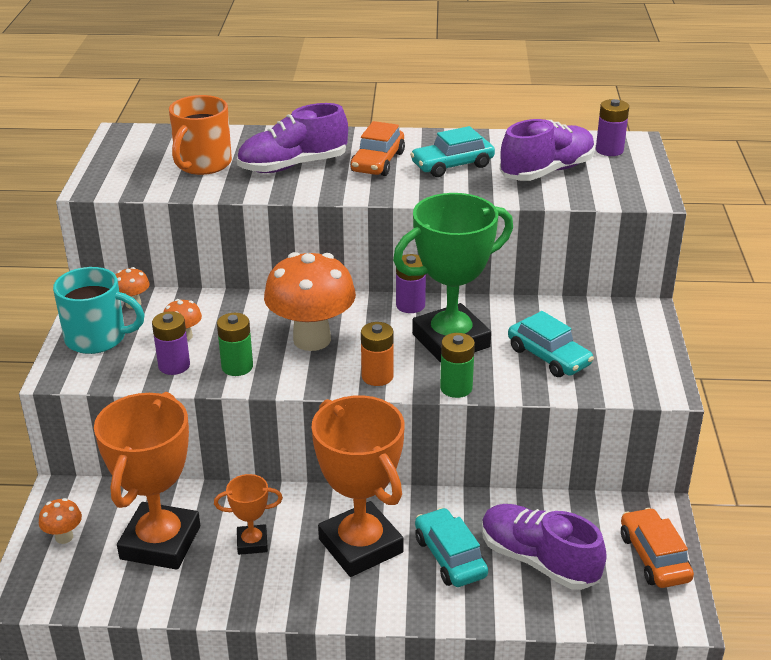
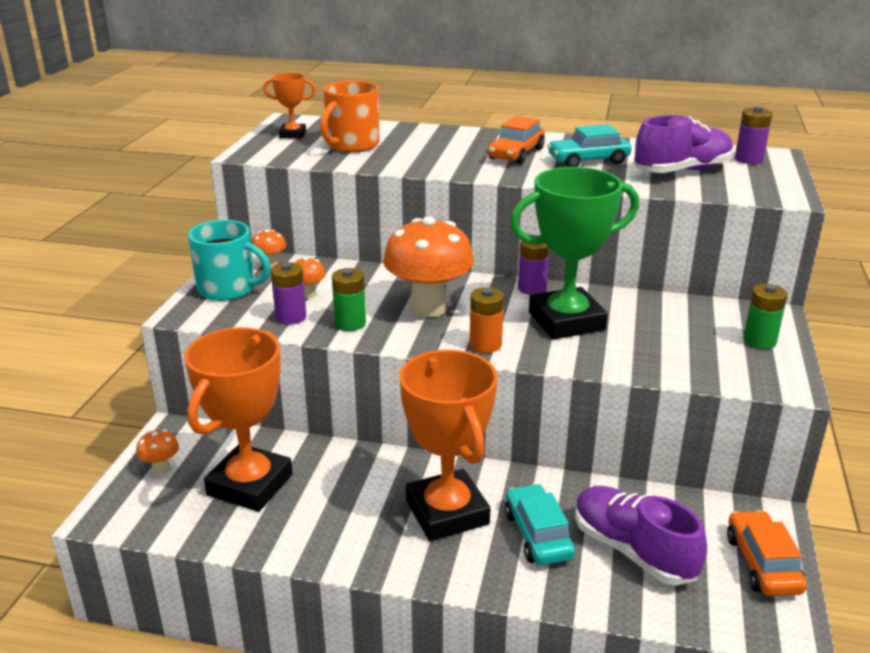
camera: 10 degrees right, 5 degrees down
orange trophy [214,474,283,555] -> orange trophy moved to [263,73,316,139]
purple shoe [237,103,348,173] -> none
green battery [440,333,475,398] -> green battery moved to [743,284,787,349]
turquoise car [508,311,594,377] -> none

